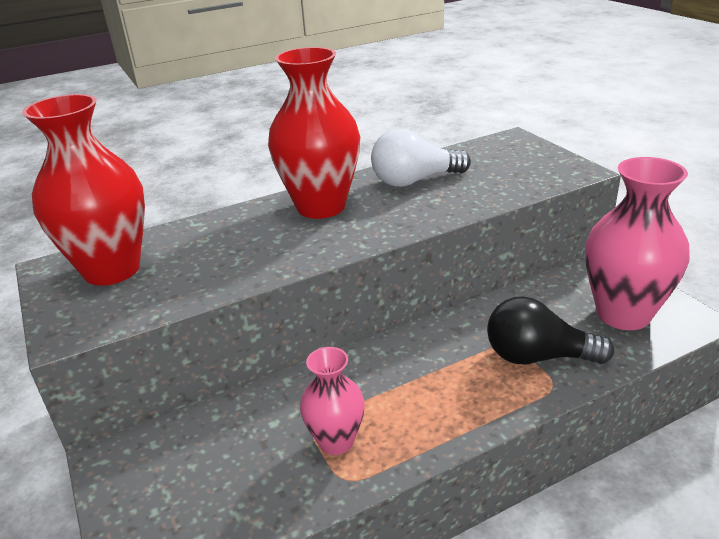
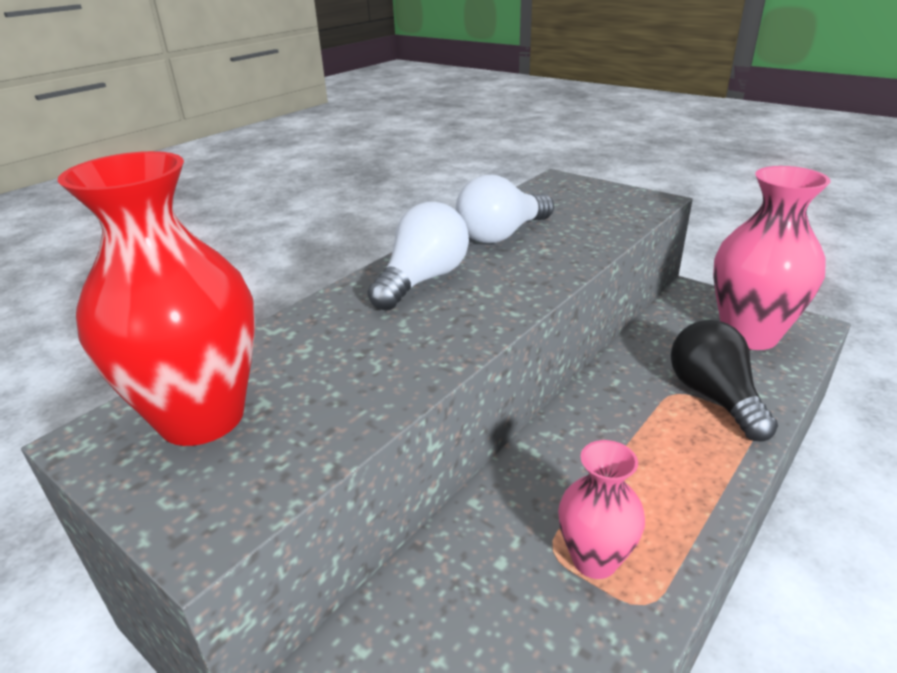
camera: 25 degrees left, 0 degrees up
red vase [268,47,360,219] -> white light bulb [368,202,469,311]
black light bulb [487,296,614,364] -> black light bulb turned 90 degrees clockwise [671,320,778,442]

